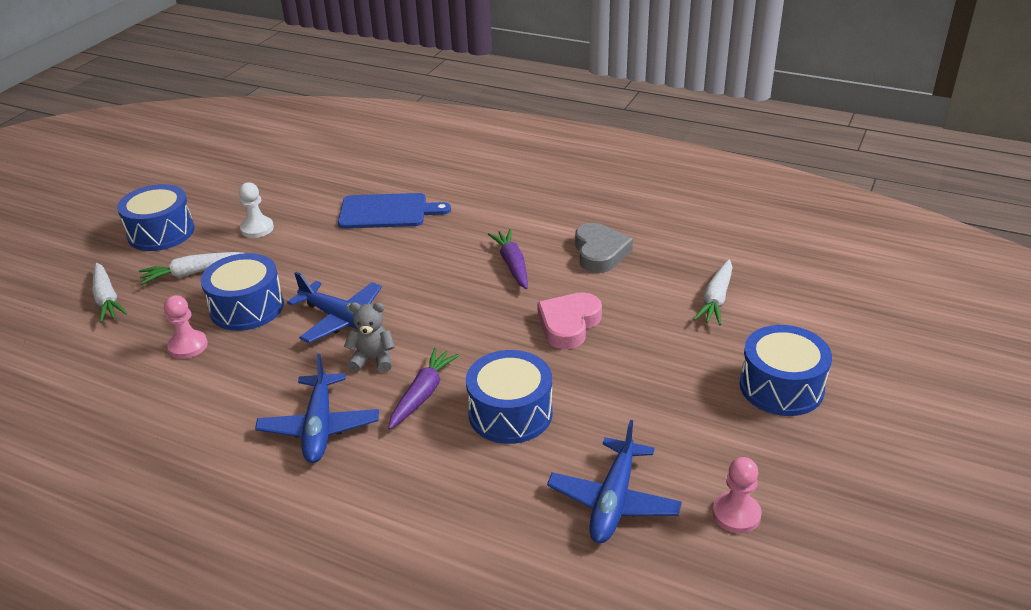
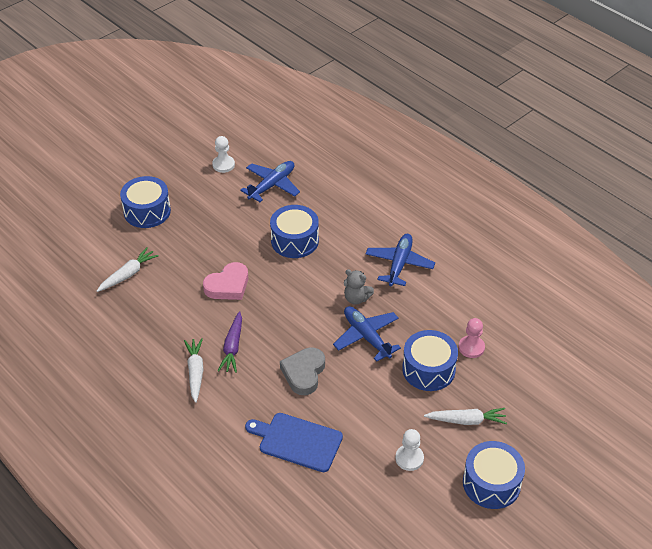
camera: 160 degrees left, 10 degrees up
white carrot [92,263,128,323] -> white carrot moved to [184,338,203,403]
purple carrot [388,348,460,429] -> none
grey heart [575,223,633,273] -> grey heart moved to [280,347,325,395]
pink pawn [712,457,762,533] -> white pawn [212,136,235,173]

